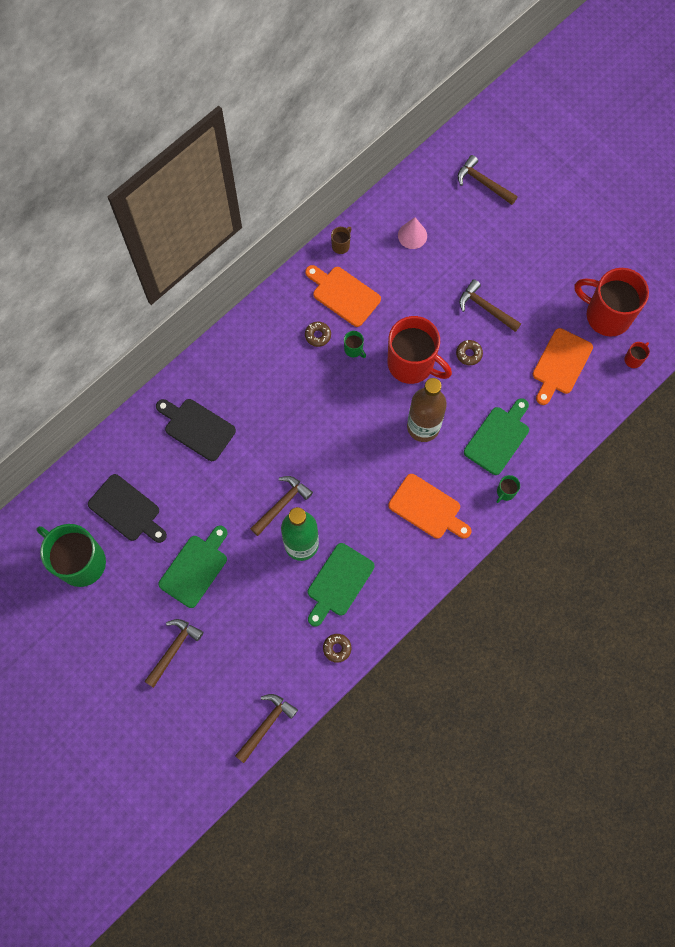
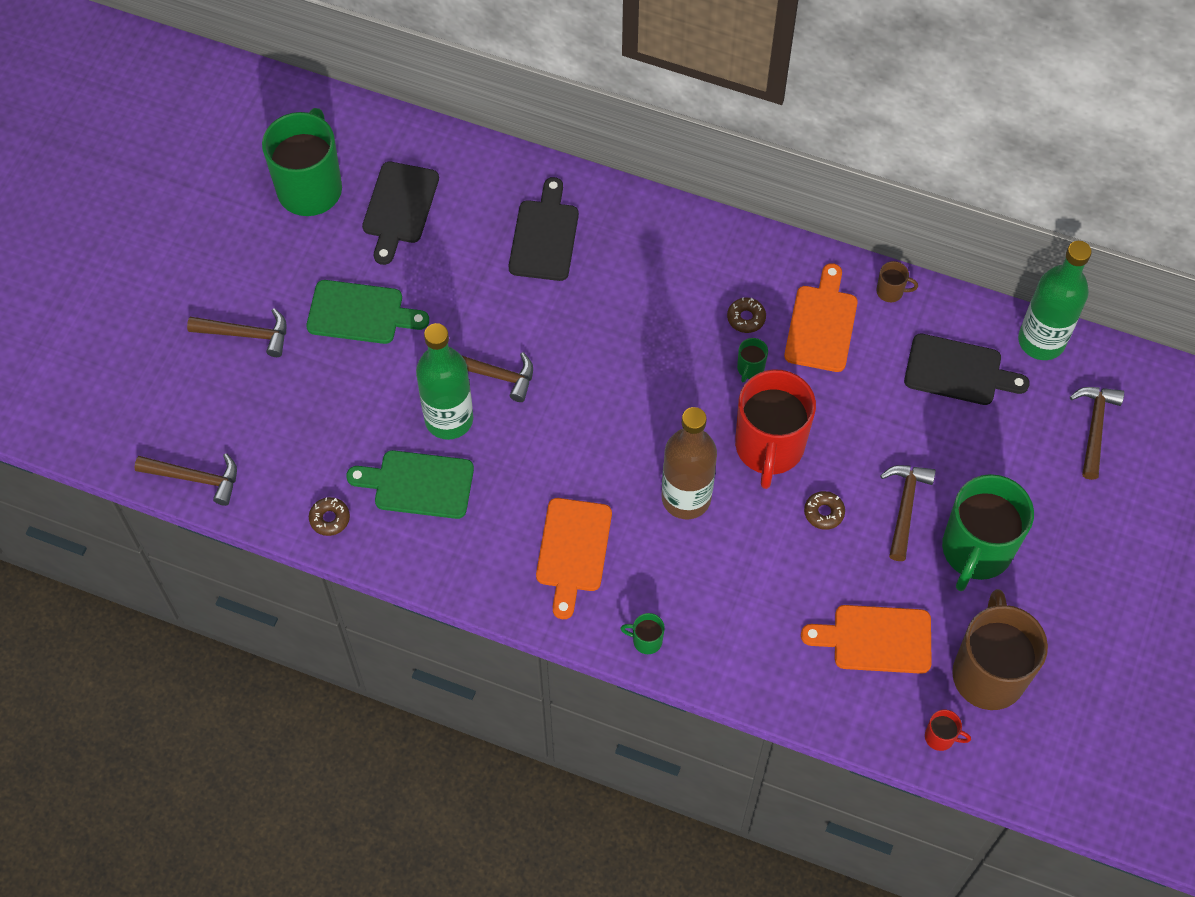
camera: 65 degrees right, 10 degrees down
pink cone [398,217,427,249] -> black cutting board [904,334,1030,405]
green cutting board [464,398,529,475] -> none
red mug [574,268,649,336] -> brown mug [952,589,1048,710]
none -> green mug [942,474,1034,591]
none -> green bottle [1018,241,1092,360]

